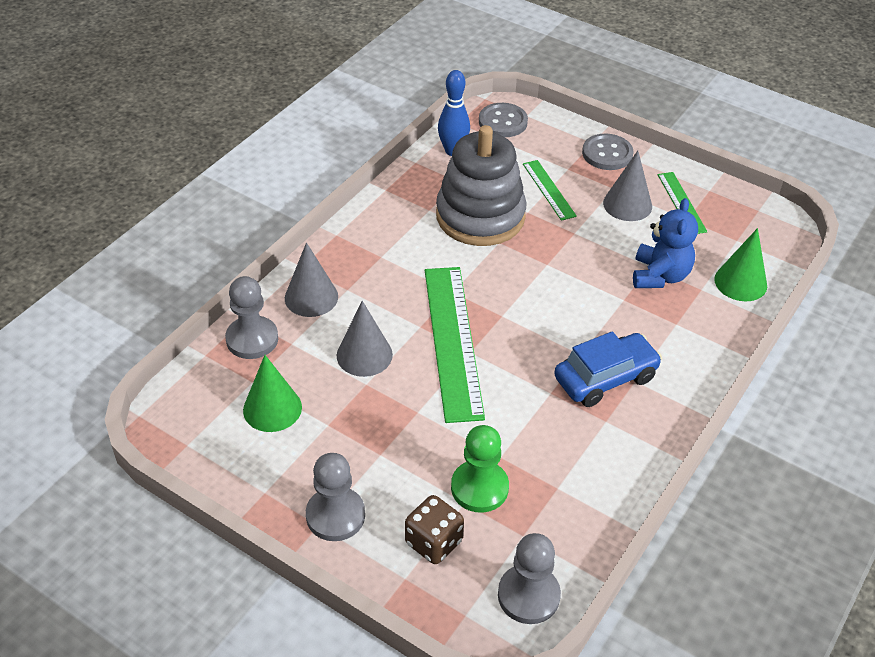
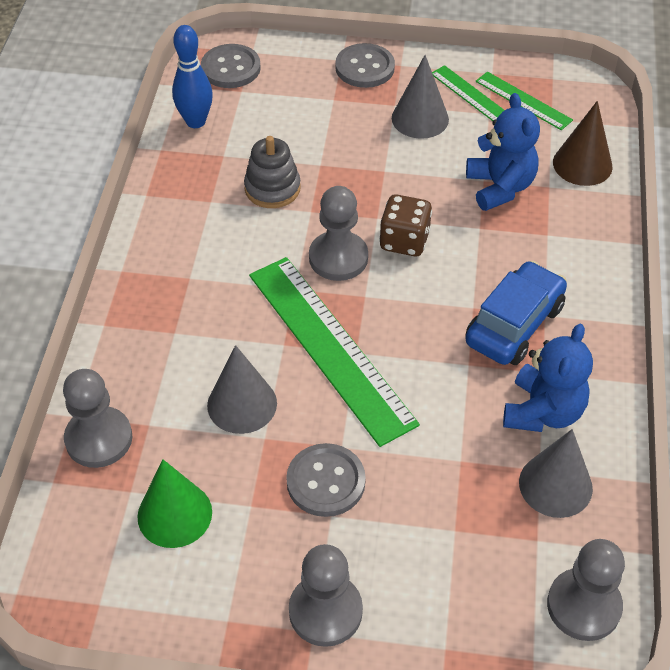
camera: 25 degrees left, 5 degrees up
grey cone [285,242,338,317] -> grey cone moved to [519,429,593,518]
brown dice [405,495,464,564] -> brown dice moved to [379,194,432,256]
grey stacking toy [436,125,527,246] -> grey stacking toy [244,136,301,208], size x0.52
green pawn [451,425,509,513] -> none
green ruler [523,160,577,221] -> green ruler moved to [476,72,573,130]
green cone [714,228,767,301] -> brown cone [553,101,612,186]
none -> grey button [286,443,366,517]
none -> grey pawn [309,186,368,281]
none -> blue teddy bear [503,324,593,432]

